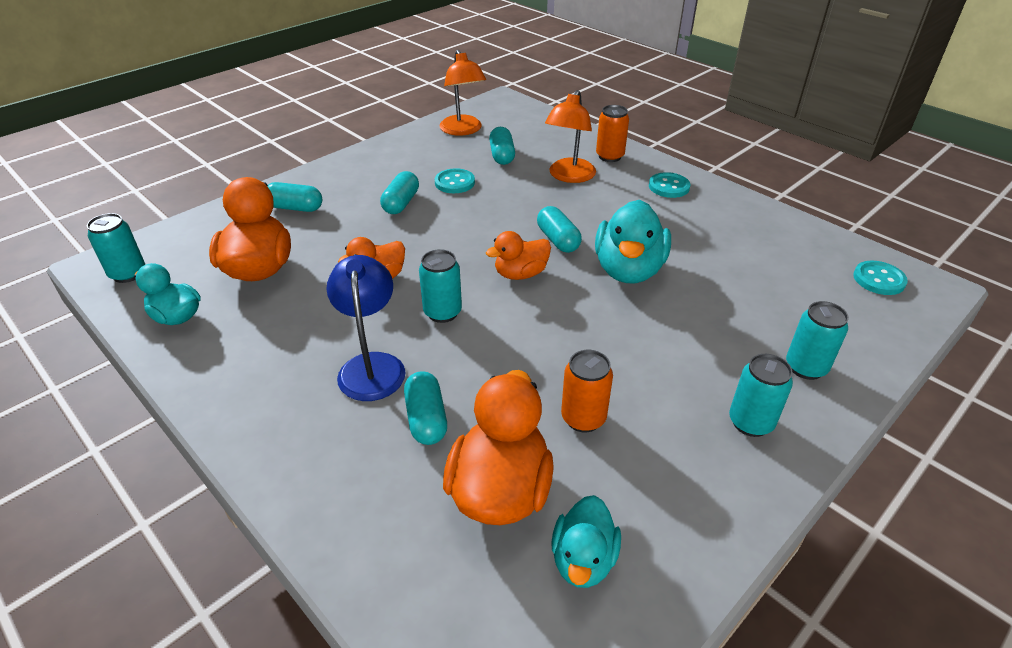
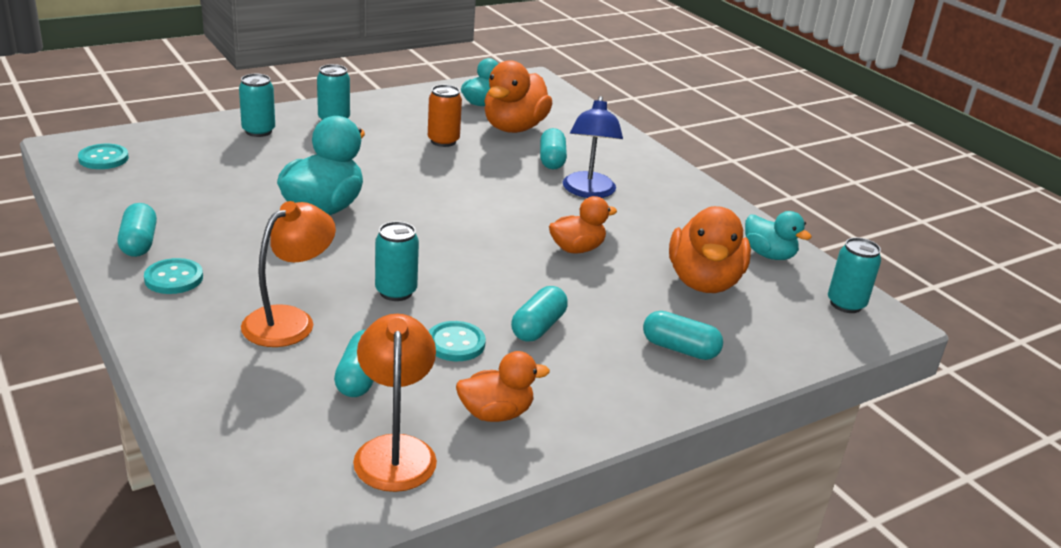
camera: 170 degrees left, 10 degrees down
turquoise can [419,249,462,323] -> turquoise can moved to [375,221,419,301]
orange duck [486,231,551,280] -> orange duck moved to [456,351,550,422]
turquoise capsule [537,206,582,253] -> turquoise capsule moved to [118,203,157,257]
orange can [596,105,629,162] -> none

